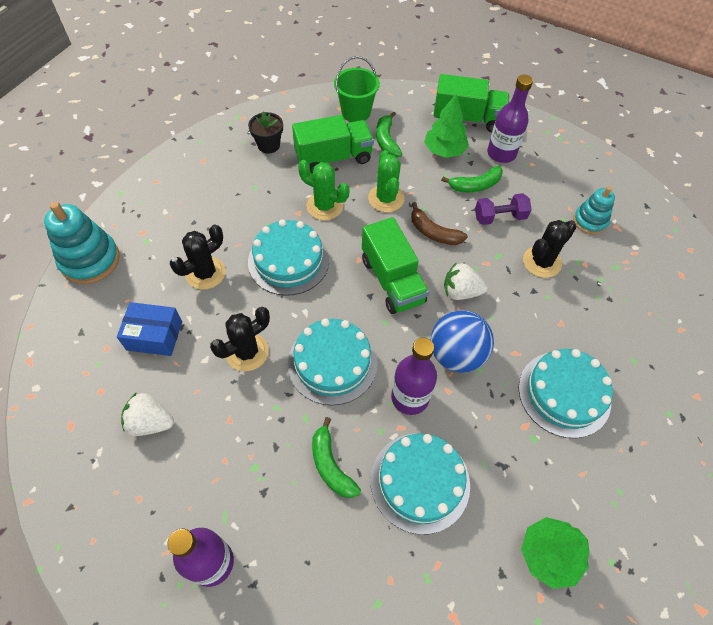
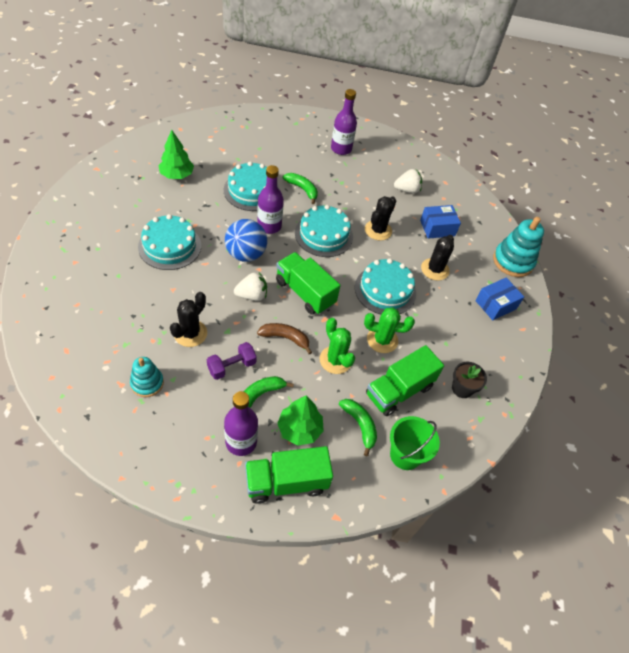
camera: 155 degrees right, 5 degrees down
none -> blue box [475,278,524,320]

